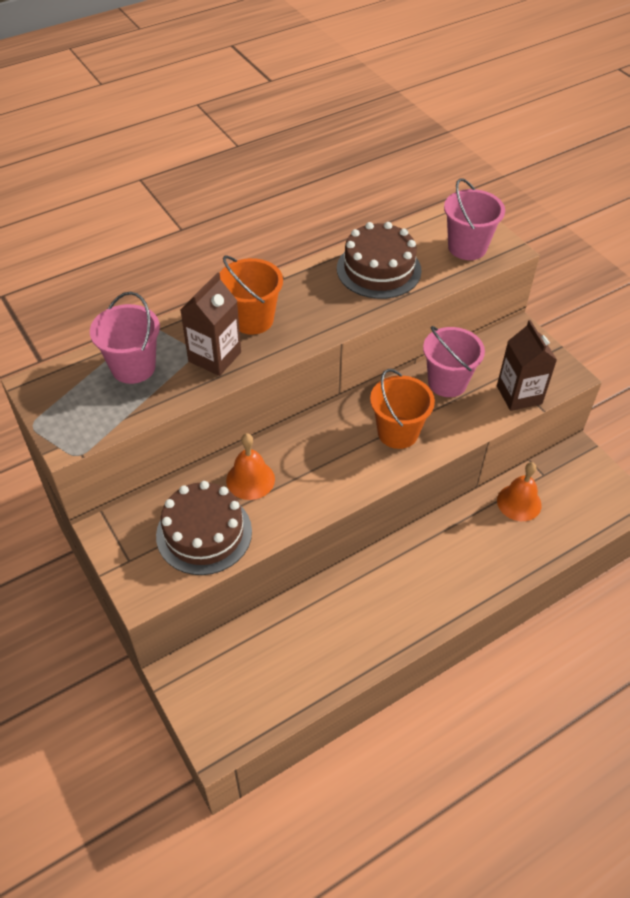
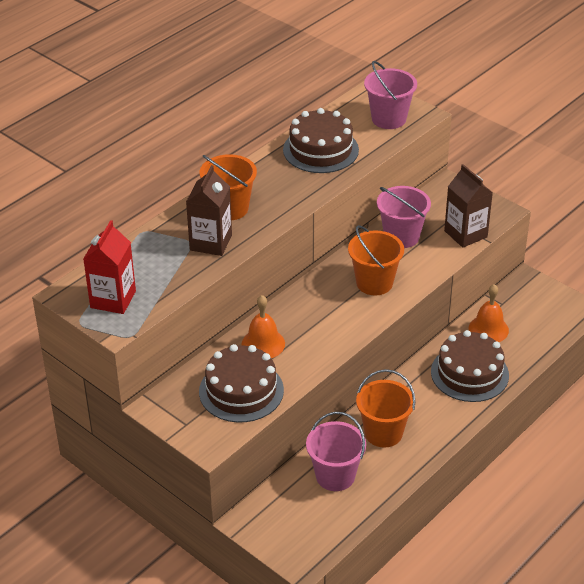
camera: 15 degrees left, 10 degrees down
pink bucket [90,292,160,384] -> pink bucket moved to [306,412,366,491]
none -> red carton [83,220,136,314]
none -> orange bucket [356,369,415,448]
none -> brown cake [431,330,509,402]

